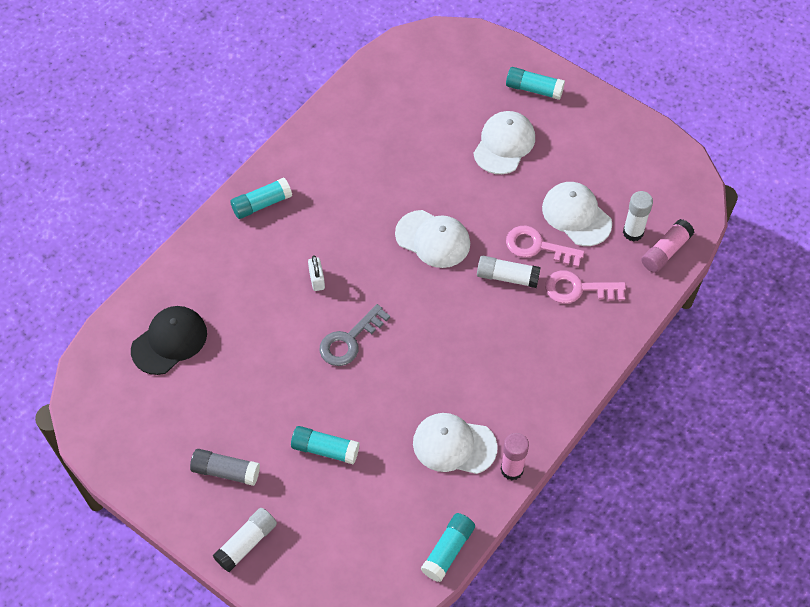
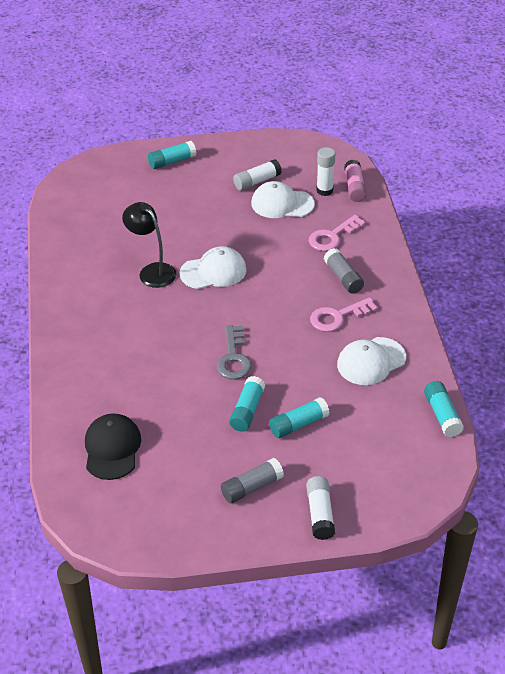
camera: 45 degrees left, 15 degrees down
turquoise glue stick [230,178,292,219] -> turquoise glue stick moved to [229,376,265,432]
white padlock [308,255,325,291] -> none
white cap [473,111,535,174] -> none
white glue stick [477,256,541,288] -> white glue stick moved to [233,159,282,191]
pink glue stick [501,433,529,480] -> none
pink key [506,225,585,268] -> pink key moved to [310,297,378,332]
none -> black lamp [122,202,177,288]
none -> grey glue stick [324,248,364,294]

